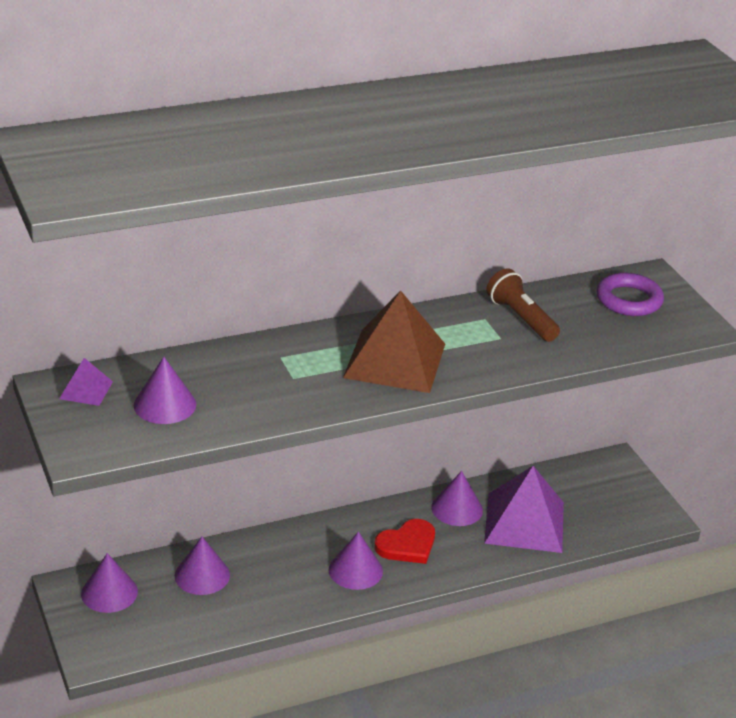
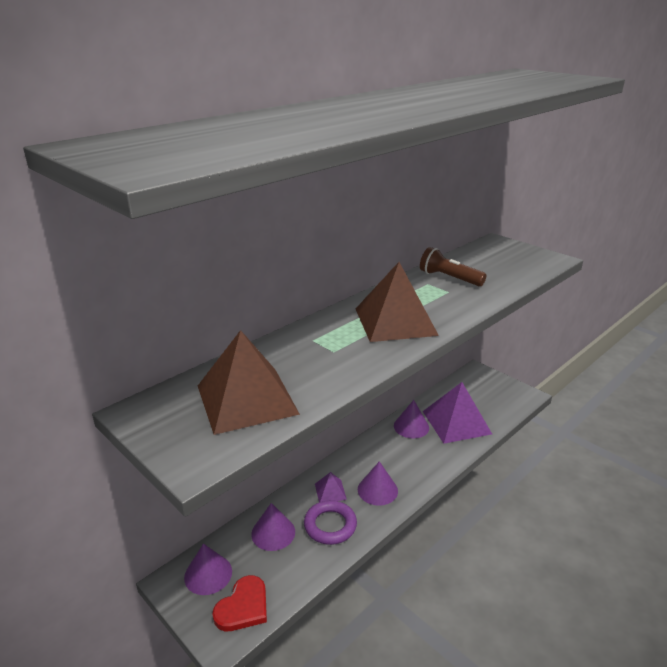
camera: 20 degrees left, 5 degrees down
purple pyramid [59,358,113,406] -> purple pyramid moved to [315,472,347,502]
purple cone [134,357,196,424] -> brown pyramid [198,330,300,435]
red heart [374,519,435,564] -> red heart moved to [212,575,267,631]
purple ring [596,273,664,316] -> purple ring moved to [304,500,357,545]

